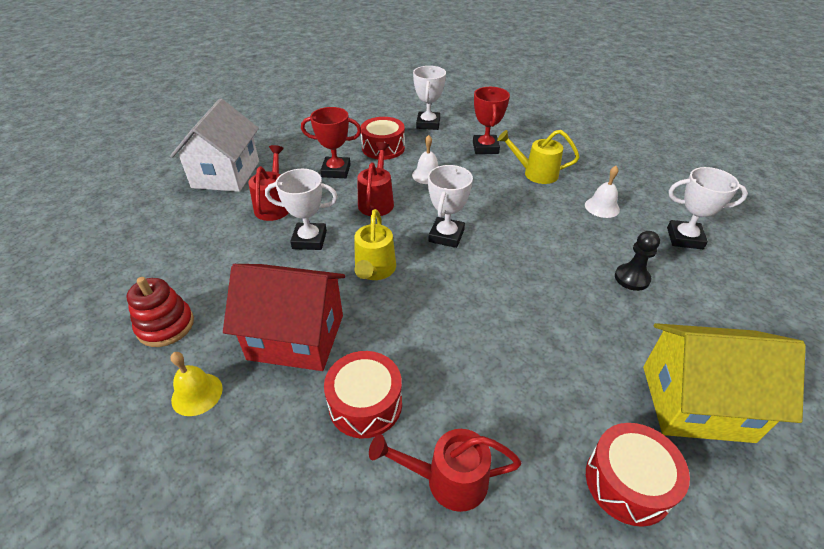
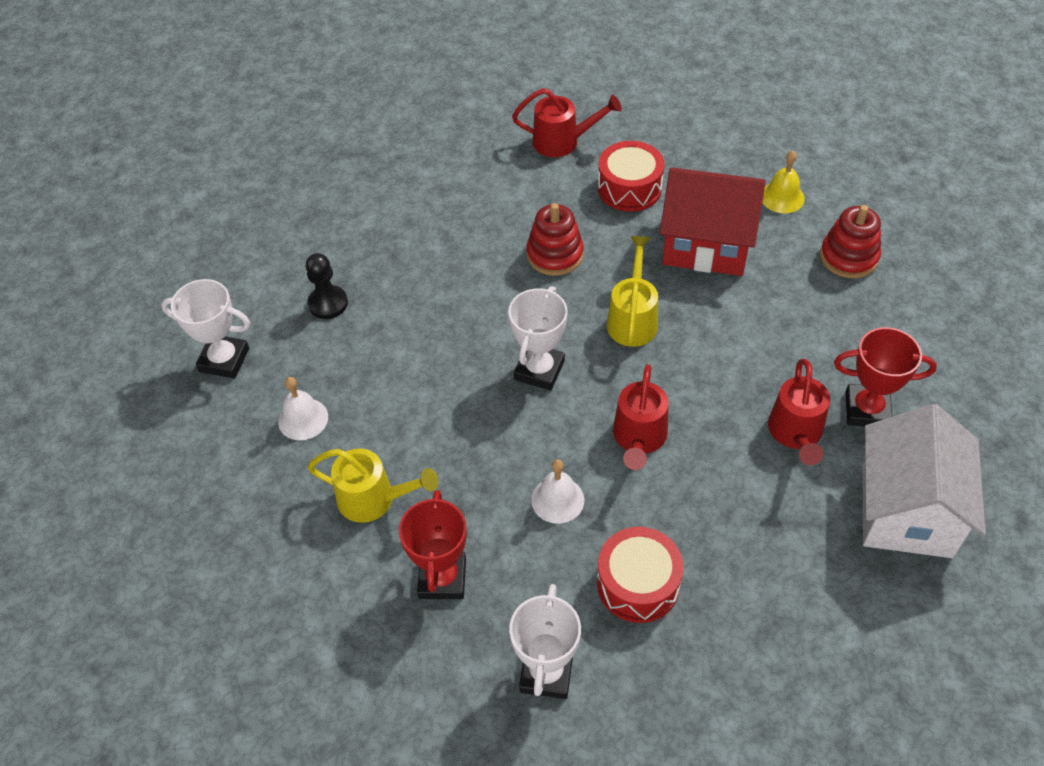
camera: 175 degrees left, 10 degrees up
white trophy [265,169,338,250] -> none
red trophy [301,107,362,178] -> red trophy moved to [834,327,937,427]
red drum [586,423,690,527] -> none
yellow house [643,323,806,443] -> none
none -> red stacking toy [527,203,584,276]

